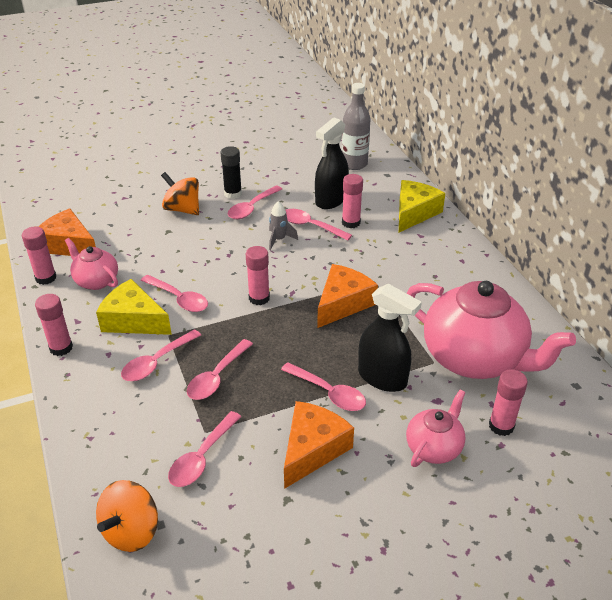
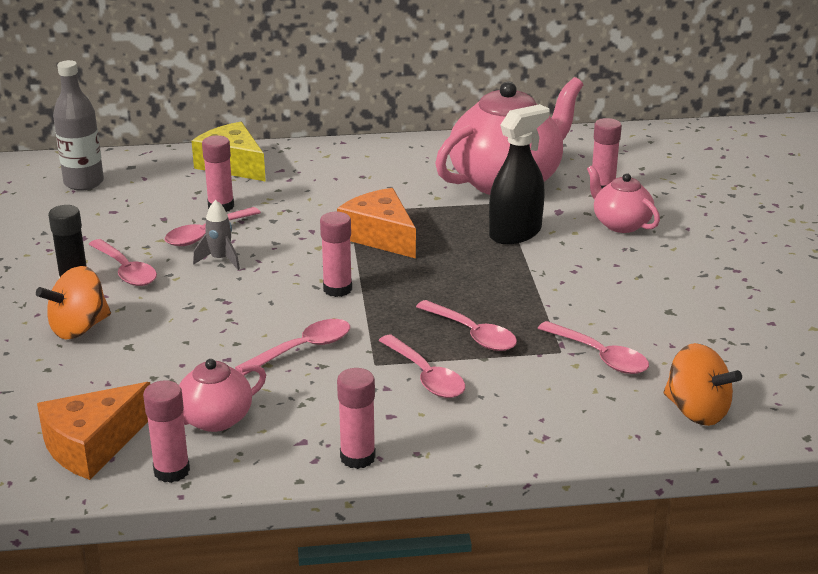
camera: 75 degrees left, 10 degrees down
yellow cheese [96,279,172,335] -> none
pink spoon [281,362,366,411] -> none
orange cheese [284,401,354,489] -> none
black spray bottle [315,117,349,209] -> none

